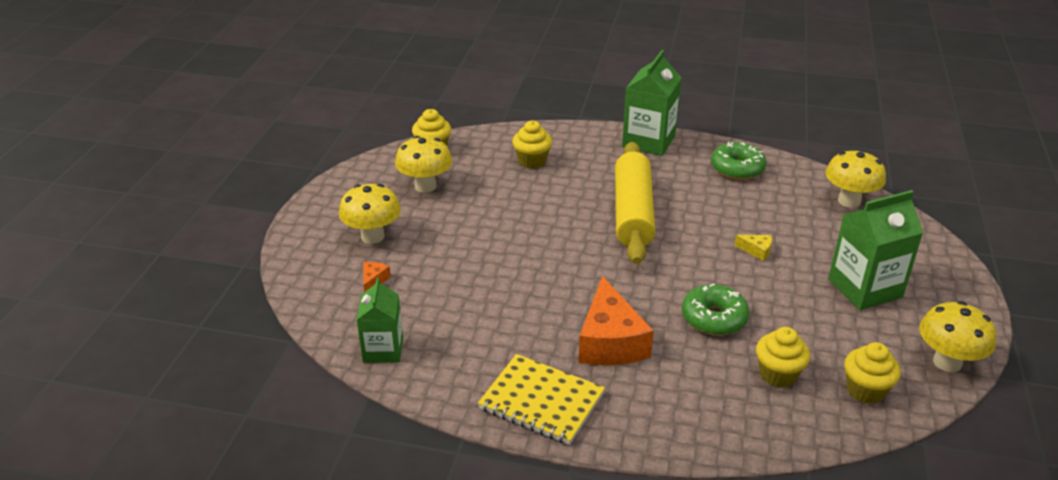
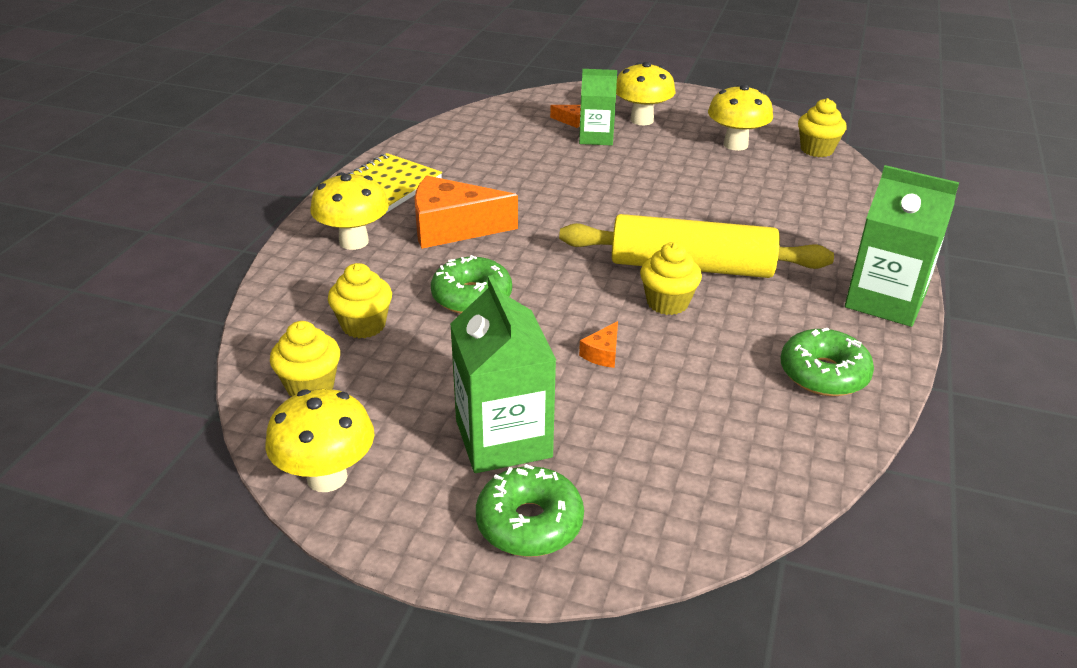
camera: 95 degrees right, 0 degrees up
green carton [357,278,403,363] -> green carton moved to [579,69,617,145]
yellow cupcake [512,121,552,168] -> yellow cupcake moved to [640,242,702,315]
yellow cheese [734,235,772,261] -> orange cheese [579,321,618,368]
yellow mushroom [825,150,886,208] -> yellow mushroom moved to [310,172,389,250]
none -> green donut [476,464,584,557]

